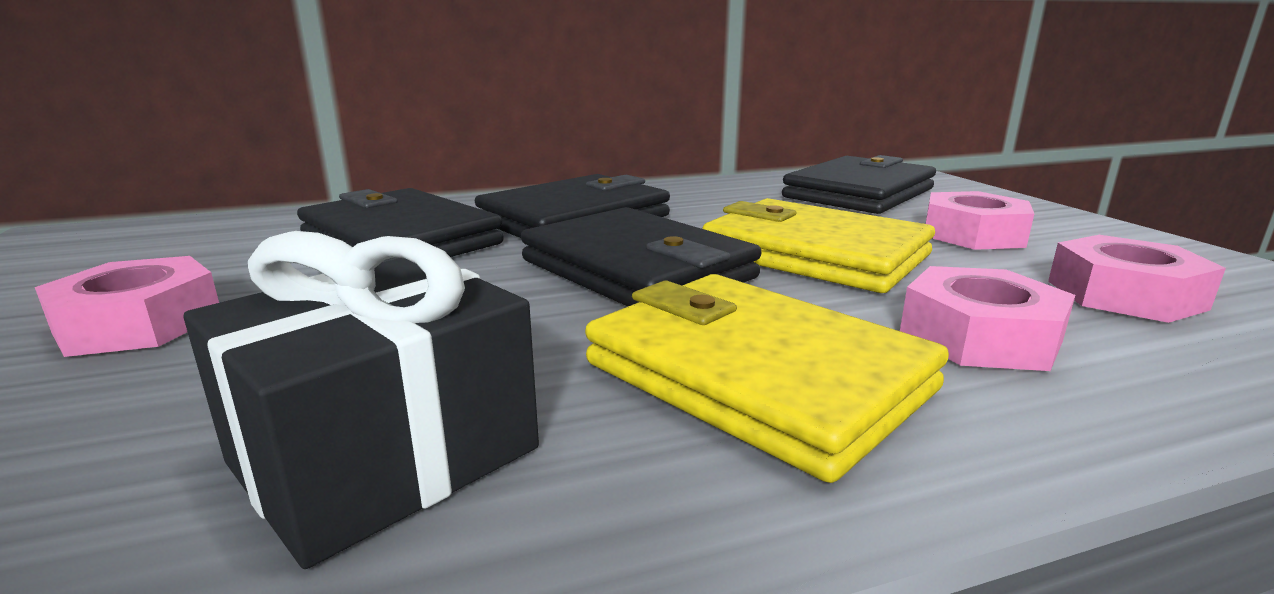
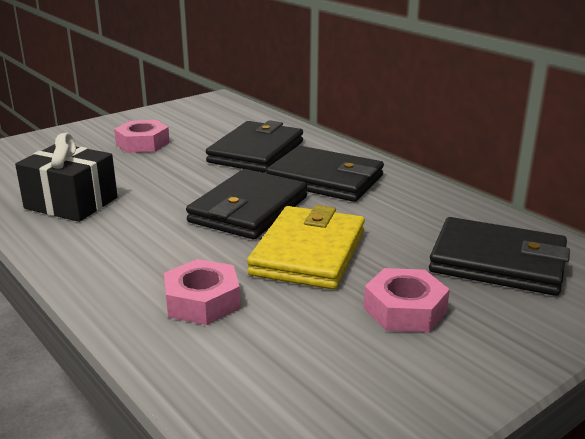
camera: 70 degrees right, 5 degrees up
yellow wallet [585,274,949,483] -> none
pink nut [1048,235,1226,323] -> none

